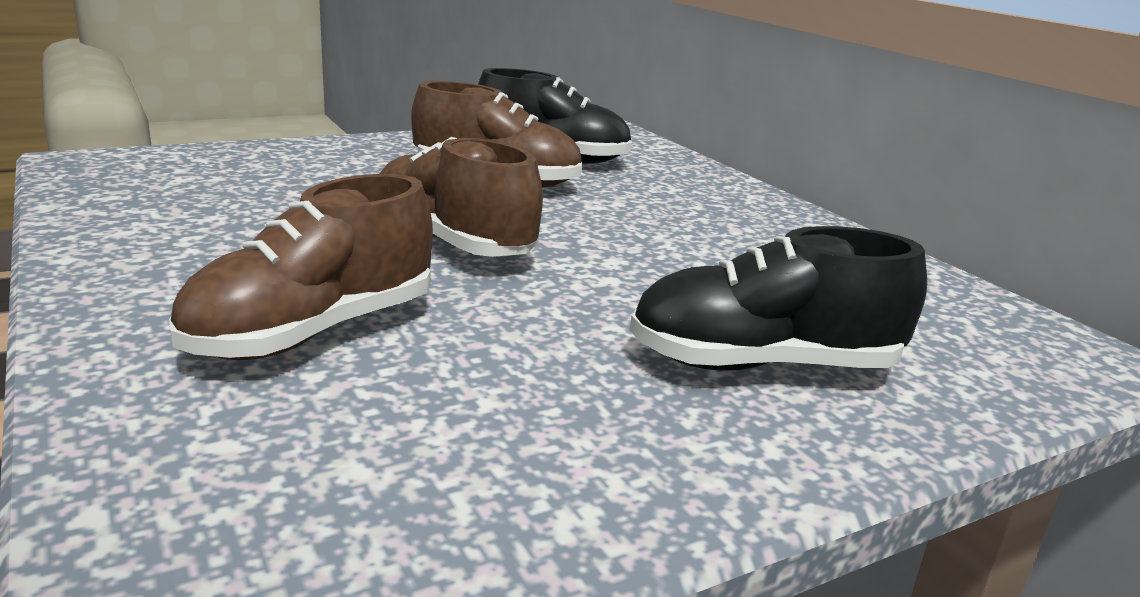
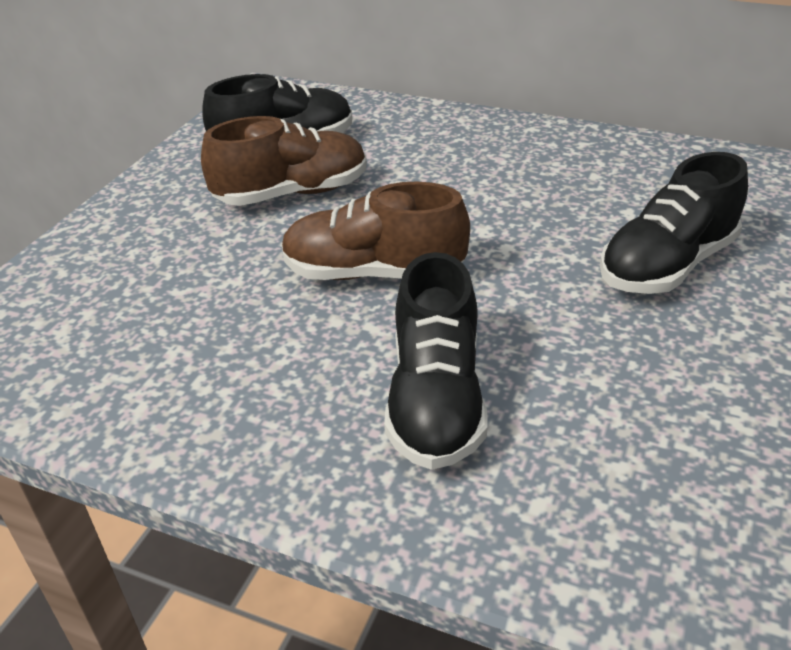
camera: 35 degrees left, 15 degrees up
brown shoe [169,174,433,360] -> black shoe [384,252,487,470]

